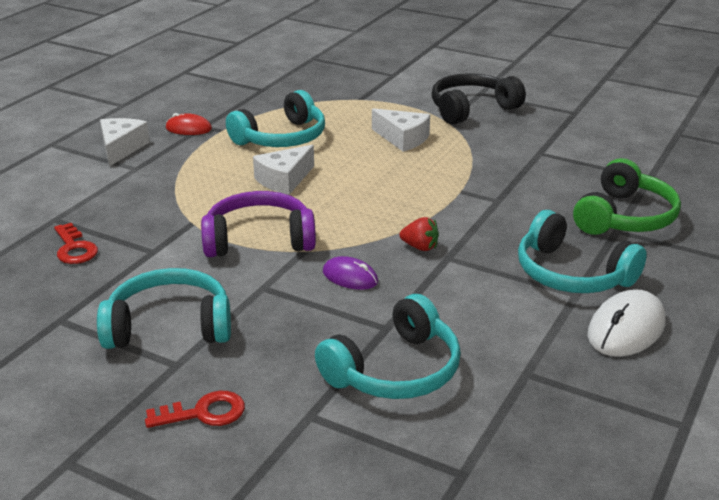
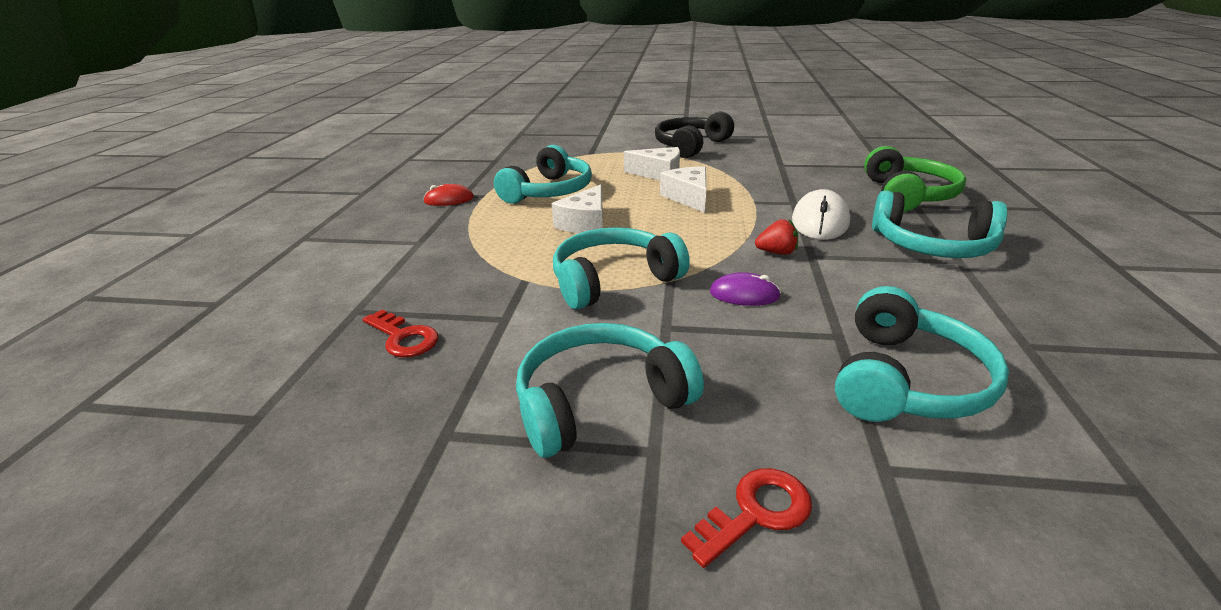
camera: 20 degrees left, 0 degrees up
white cheese [100,118,150,167] -> white cheese moved to [660,167,706,213]
purple headphones [201,191,316,257] -> turquoise headphones [553,227,690,310]
white mouse [588,289,665,357] -> white mouse moved to [792,189,850,240]

